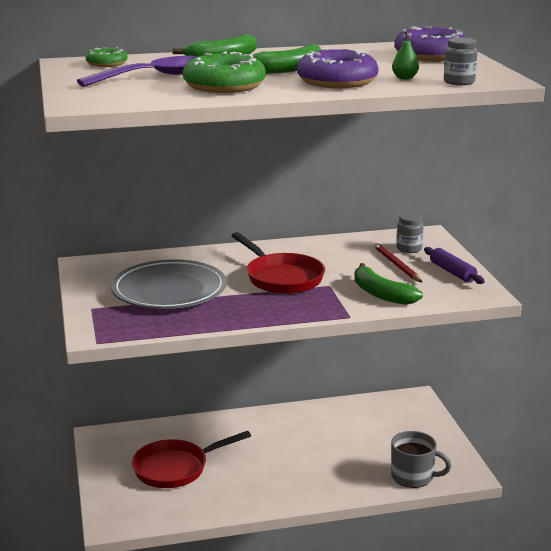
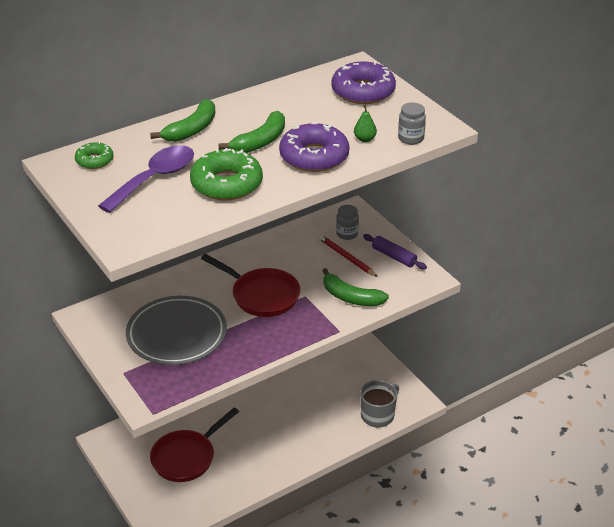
camera: 20 degrees left, 15 degrees up
grey mug [391,431,451,488] -> grey mug turned 45 degrees counterclockwise [360,380,399,428]

